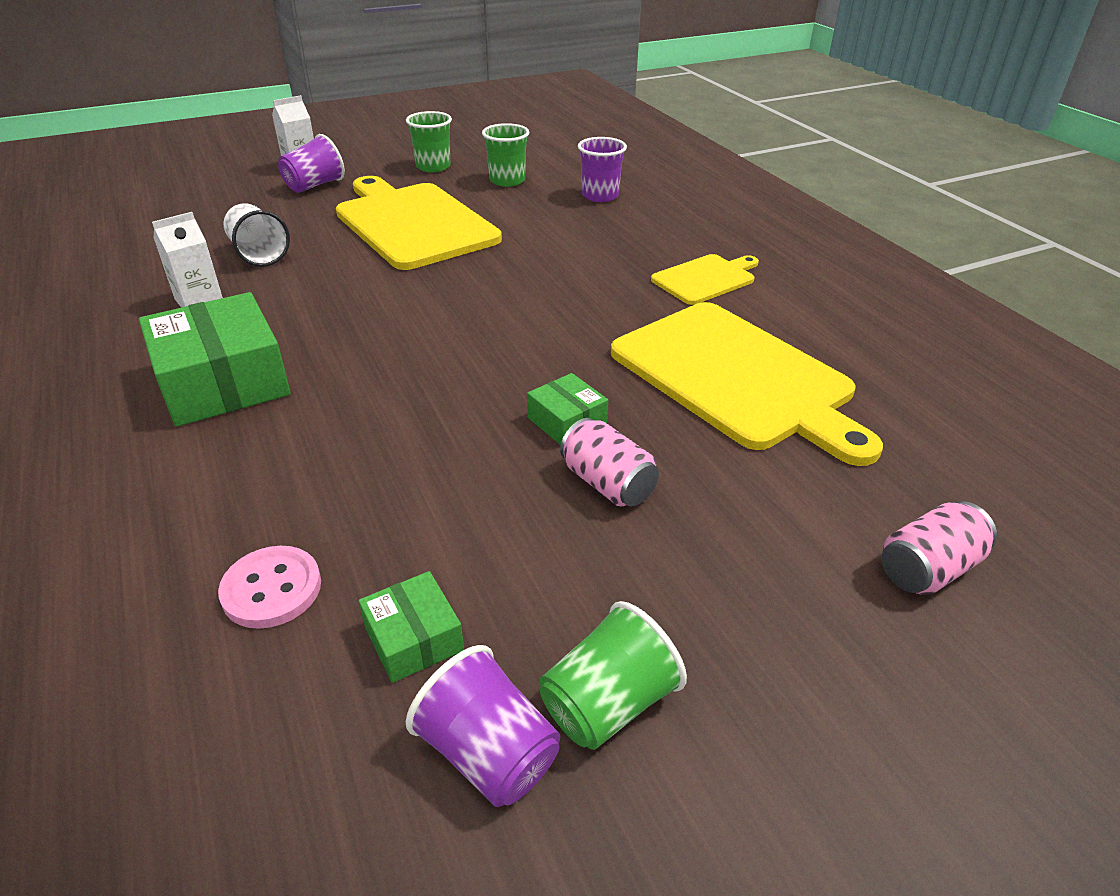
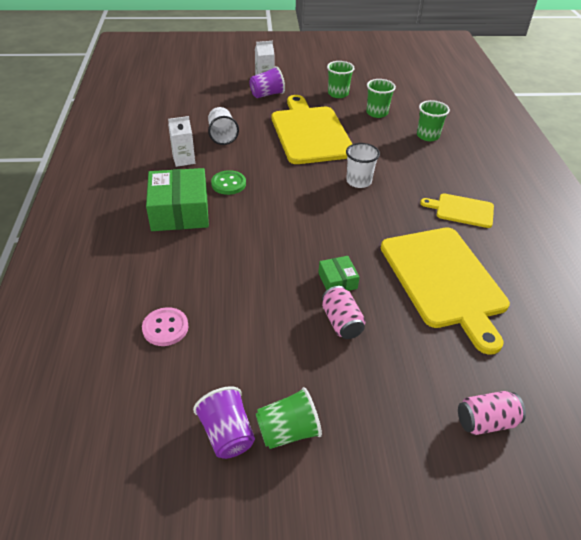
camera: 20 degrees right, 5 degrees up
green box [359,571,464,683] -> none
purple cup [578,137,627,202] -> green cup [417,100,450,141]
yellow cutting board [651,254,759,305] -> yellow cutting board turned 150 degrees counterclockwise [420,193,494,228]
none -> green button [211,170,246,195]
none -> white cup [346,143,380,188]

